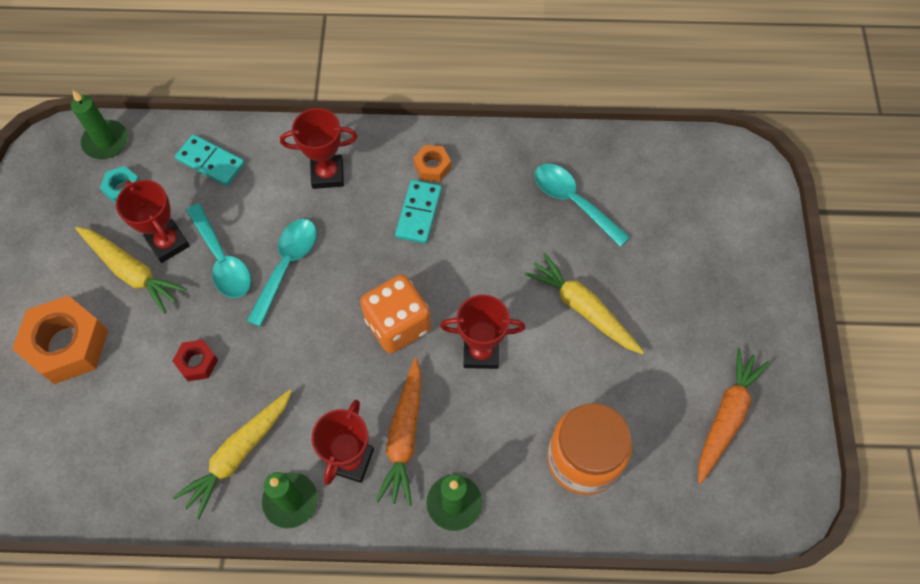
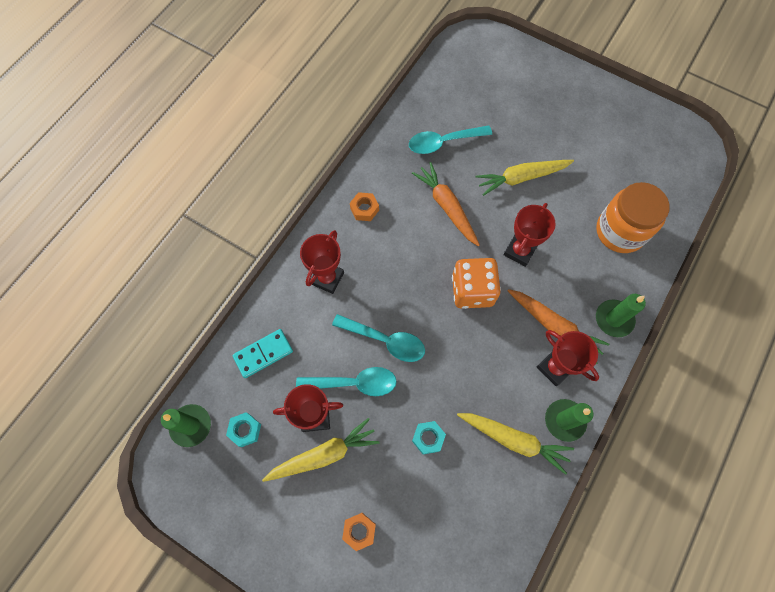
camera: 60 degrees left, 5 degrees up
orange nut [12,296,108,384] -> orange nut [342,513,376,551], size x0.49
red nut [173,340,218,381] -> turquoise nut [412,421,446,454]
yellow carrot [173,390,292,519] -> yellow carrot turned 45 degrees counterclockwise [457,413,574,475]
turquoise spoon [247,219,317,327] -> turquoise spoon turned 150 degrees clockwise [332,314,425,362]
turquoise domino [395,180,442,244] -> none
orange carrot [698,348,770,484] -> orange carrot moved to [412,162,480,246]

